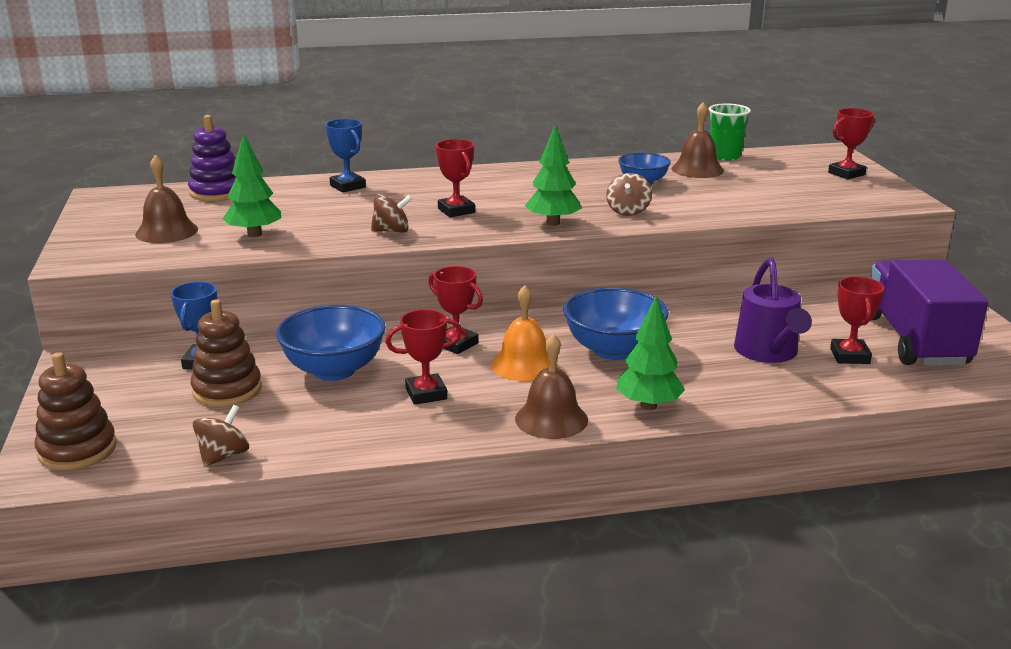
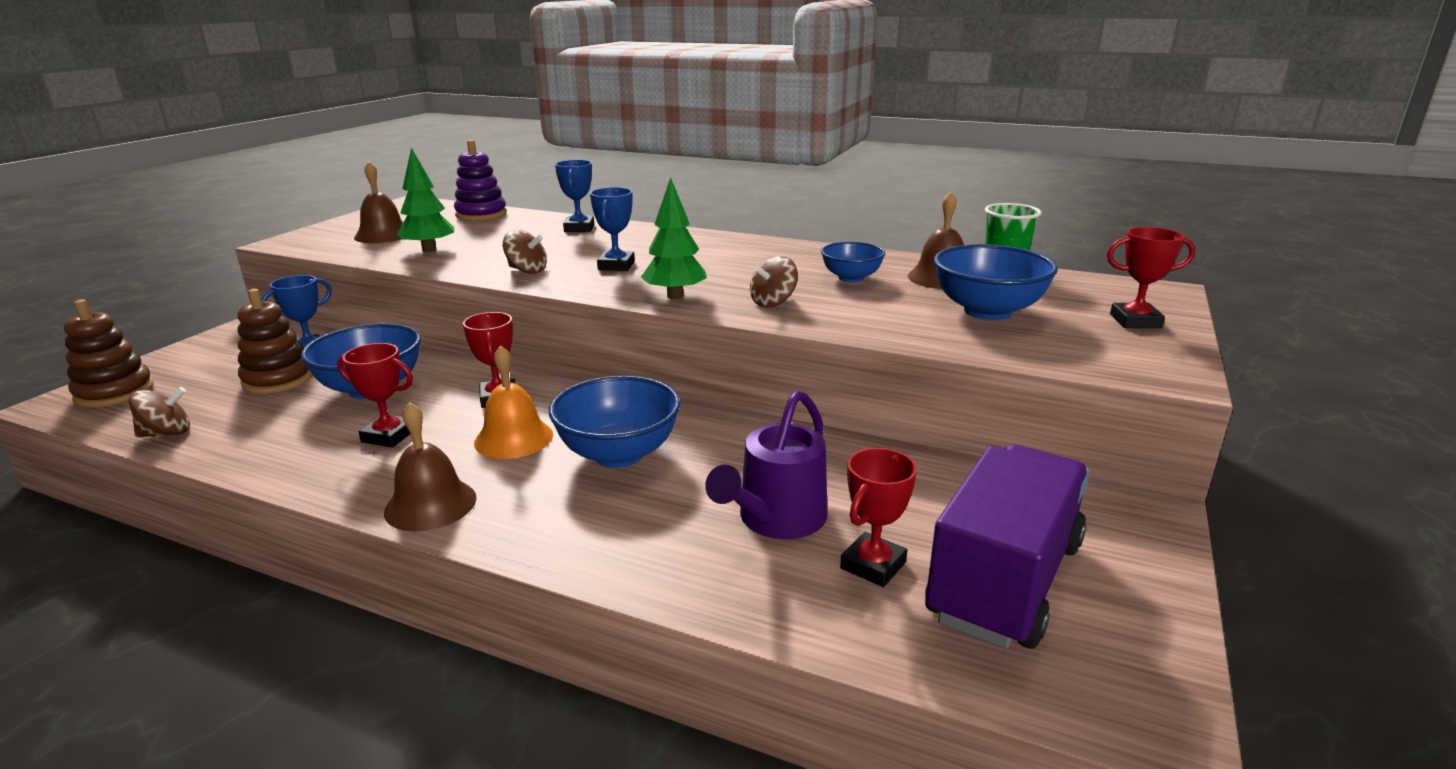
camera: 35 degrees right, 0 degrees up
red trophy [436,139,475,217] -> blue trophy [590,187,635,271]
green tree [616,295,685,410] -> none
none -> blue bowl [934,244,1058,320]

